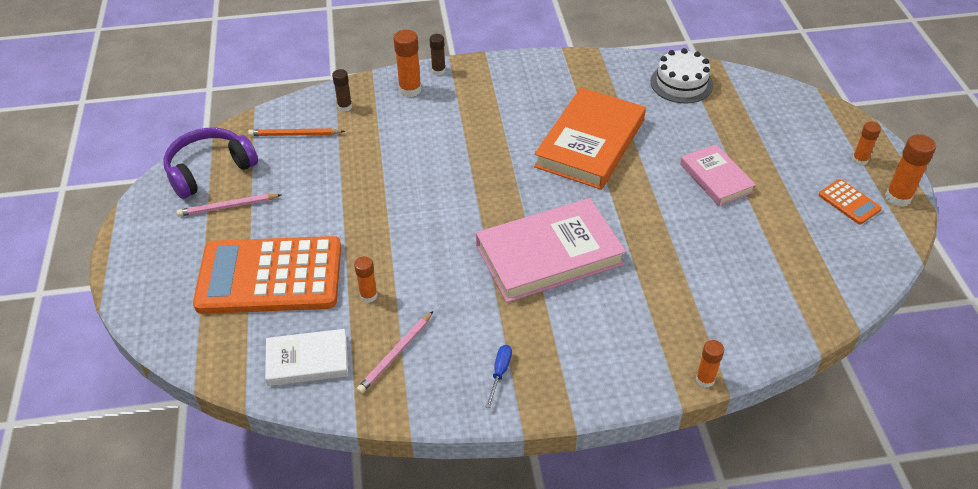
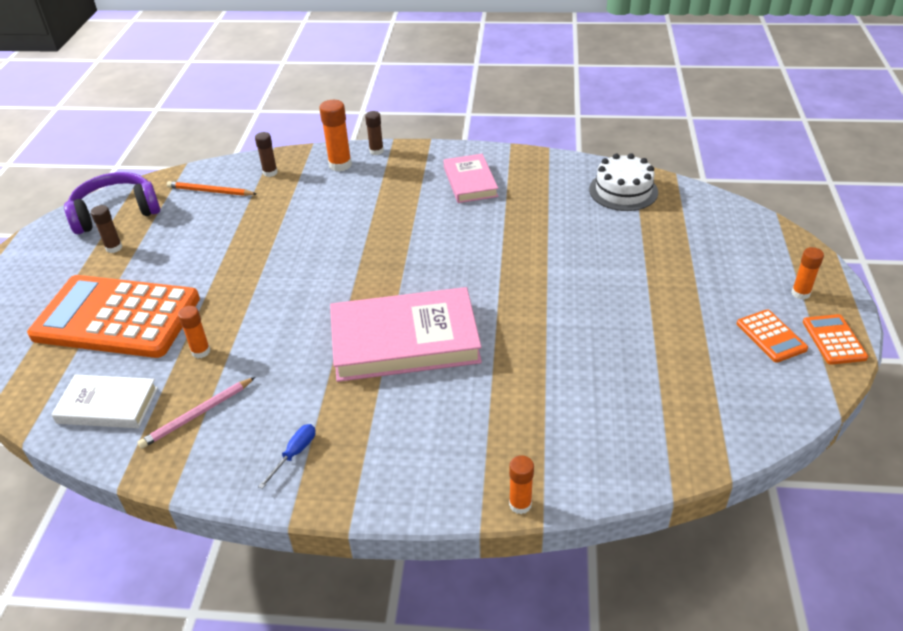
camera: 15 degrees right, 5 degrees down
pink pencil [177,194,281,217] -> brown glue stick [91,205,123,253]
orange book [534,88,646,190] -> none
pink book [680,144,756,206] -> pink book moved to [443,154,498,203]
orange glue stick [885,134,936,207] -> orange calculator [803,314,868,365]

